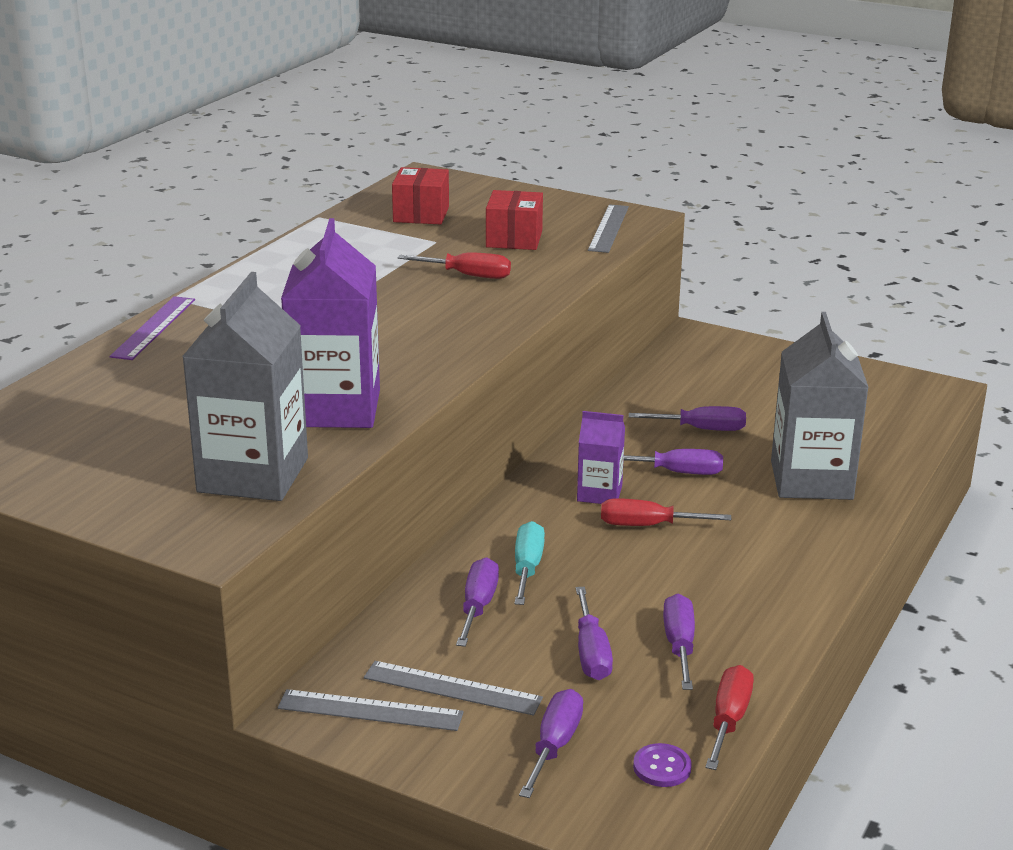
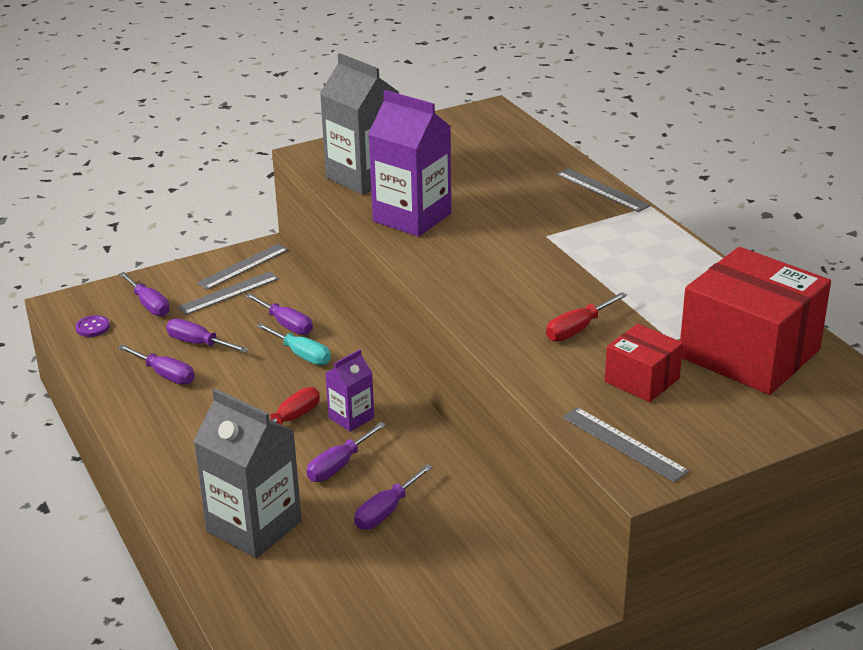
camera: 125 degrees right, 5 degrees up
purple ruler [110,296,195,360] -> grey ruler [556,168,650,212]
red box [392,167,449,224] -> red box [680,247,831,395], size x1.94
red screwdriver [705,665,754,770] -> none

